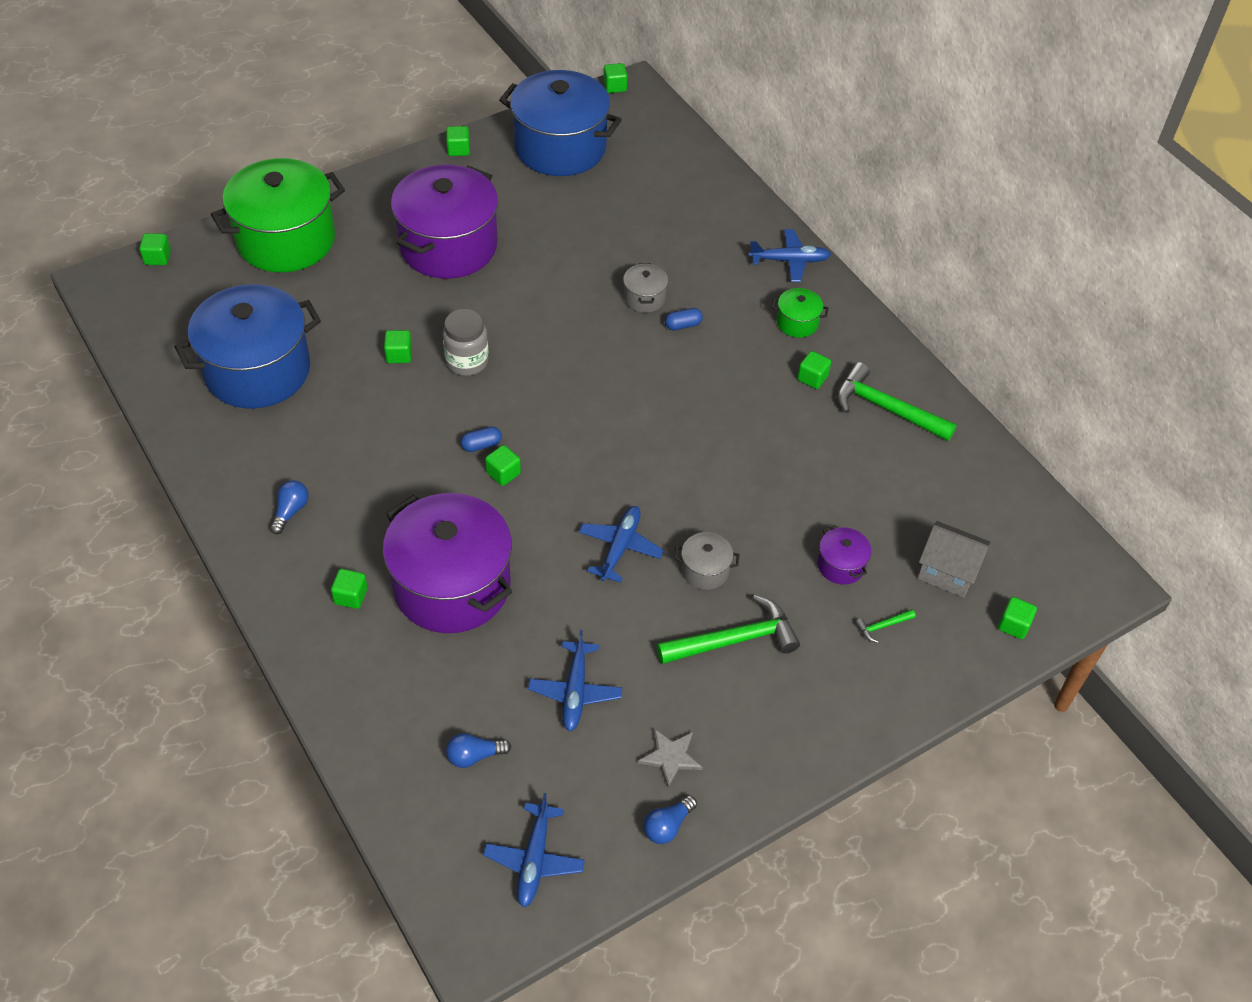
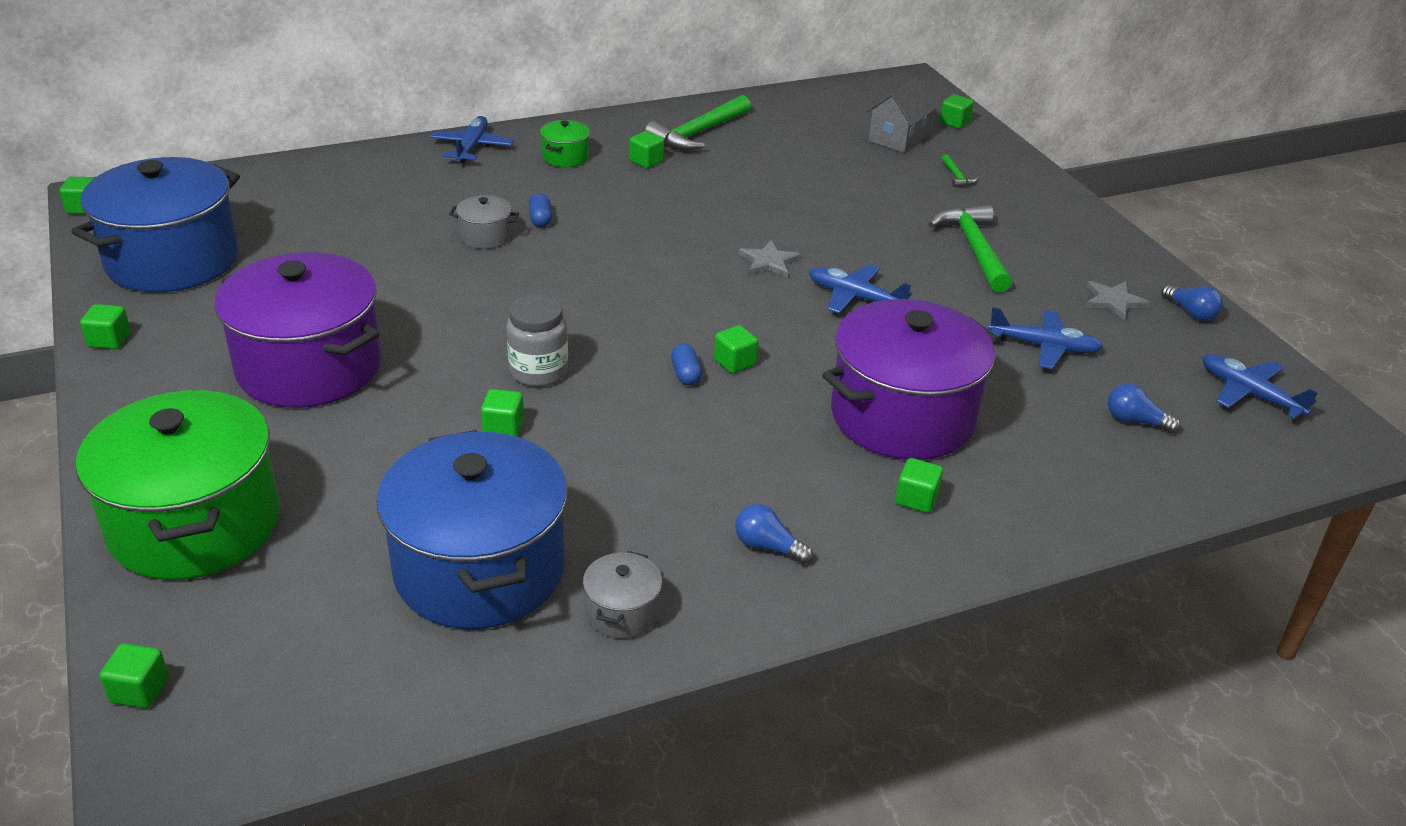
camera: 80 degrees left, 15 degrees down
blue light bulb [446,733,511,768] -> blue light bulb turned 120 degrees clockwise [1108,383,1181,433]
blue plane [483,793,585,907] -> blue plane turned 150 degrees counterclockwise [1203,354,1318,419]
grey pot [674,532,740,590] -> grey pot moved to [583,551,662,639]
purple pot [817,526,871,585] -> none
none -> grey star [738,240,802,278]

